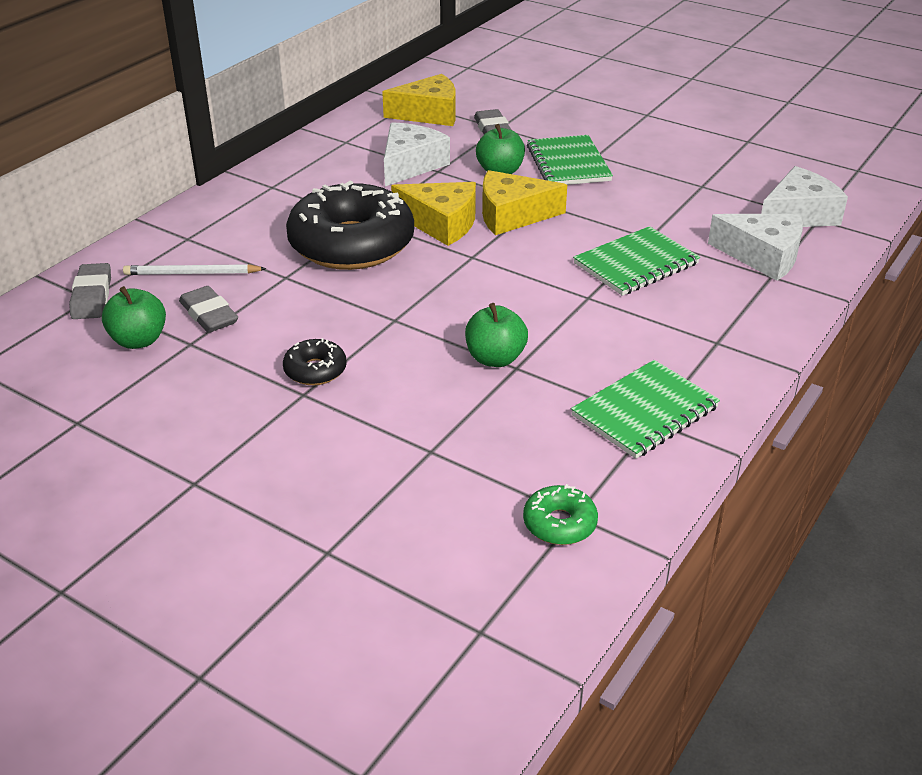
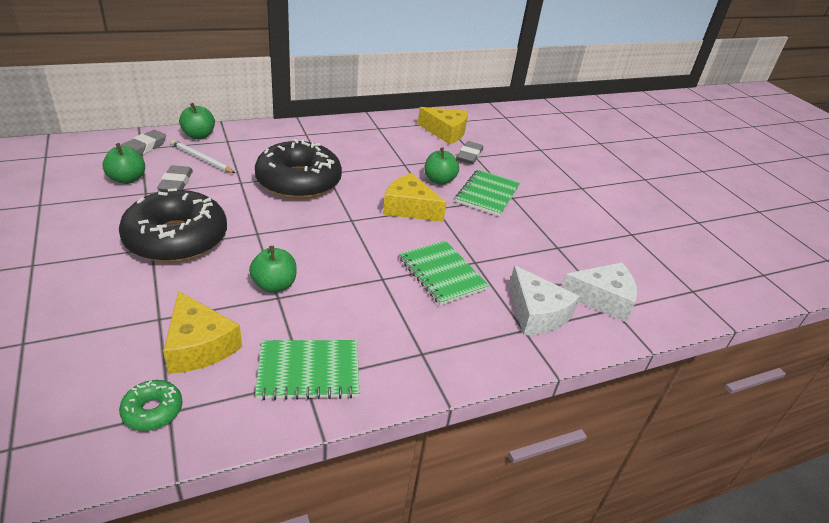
camera: 30 degrees right, 0 degrees up
black donut [283,338,347,385] -> black donut [119,188,227,263], size x2.33
white cheese [384,122,450,186] -> none
yellow cheese [391,182,476,246] -> yellow cheese moved to [163,291,242,374]
green notebook [573,226,700,296] -> green notebook turned 60 degrees clockwise [399,241,489,305]
none -> green apple [179,103,215,139]

